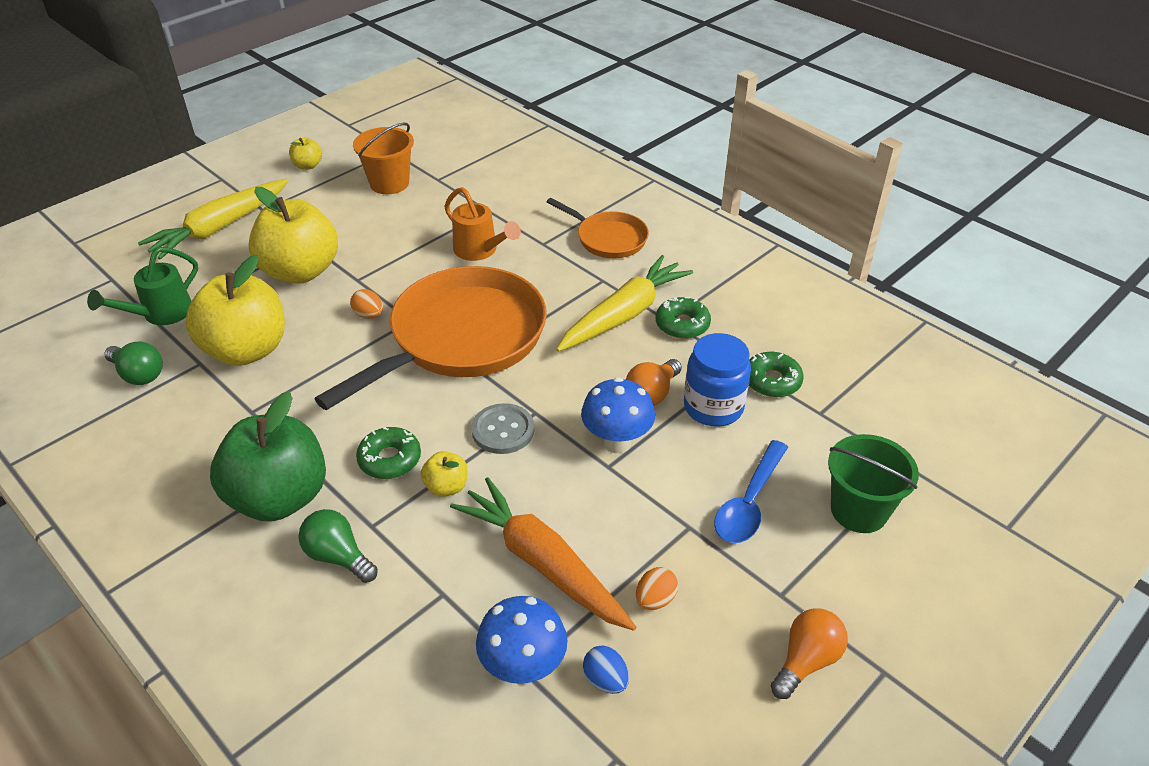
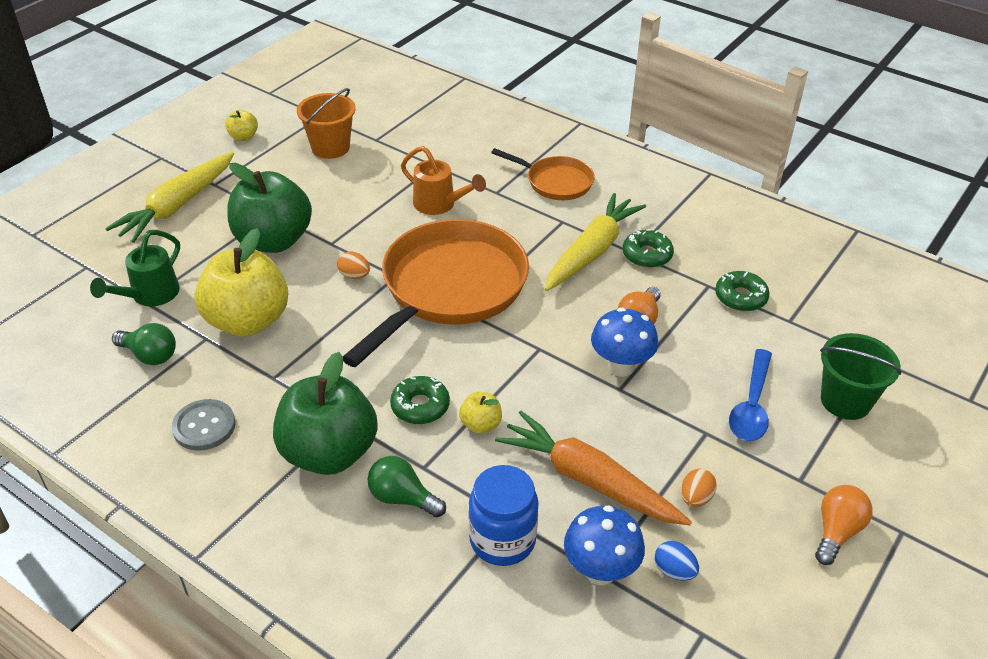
camera: 10 degrees left, 0 degrees up
yellow apple [249,187,338,284] -> green apple [227,163,312,253]
grey button [471,403,534,454] -> grey button moved to [172,399,236,451]
blue jar [684,333,751,427] -> blue jar moved to [469,465,539,566]

